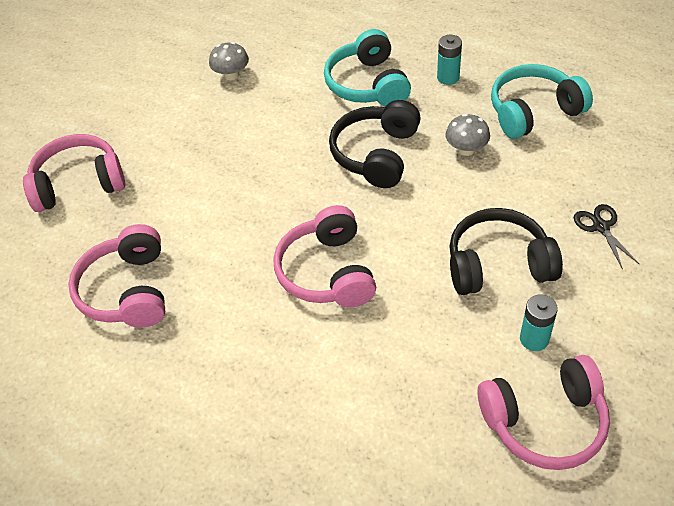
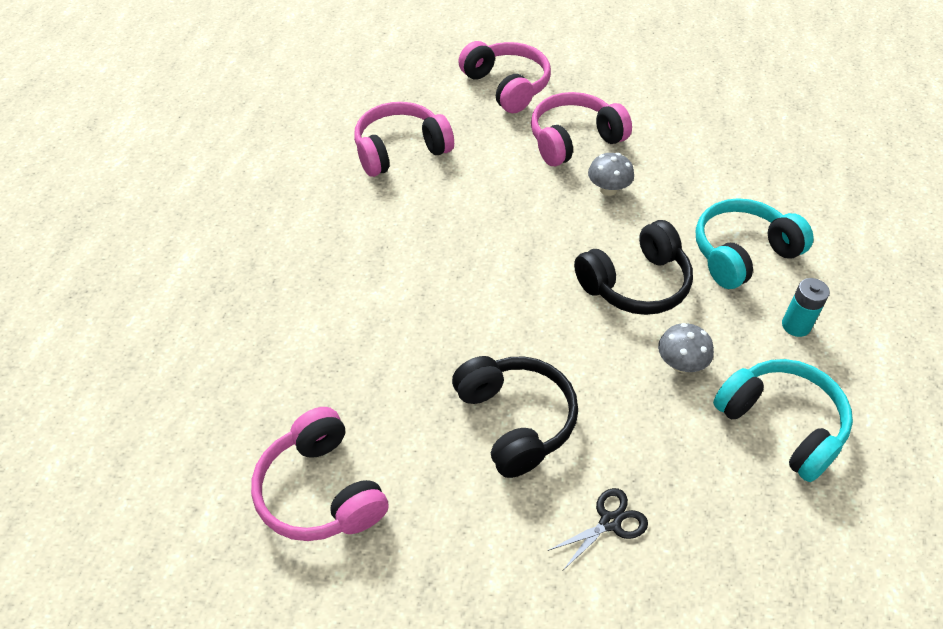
camera: 70 degrees right, 0 degrees up
grey mushroom [209,42,249,80] -> grey mushroom moved to [588,153,634,196]
pink headphones [274,205,376,307] -> pink headphones moved to [531,92,632,166]
black headphones [329,100,421,188] -> black headphones turned 150 degrees clockwise [574,220,693,315]
turquoise battery [520,294,558,351] -> none

